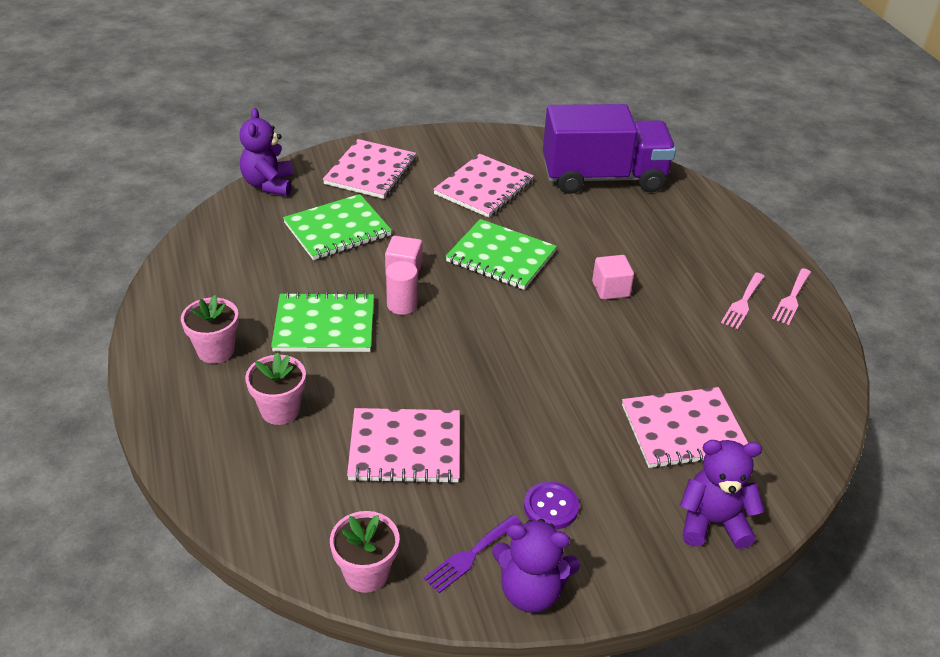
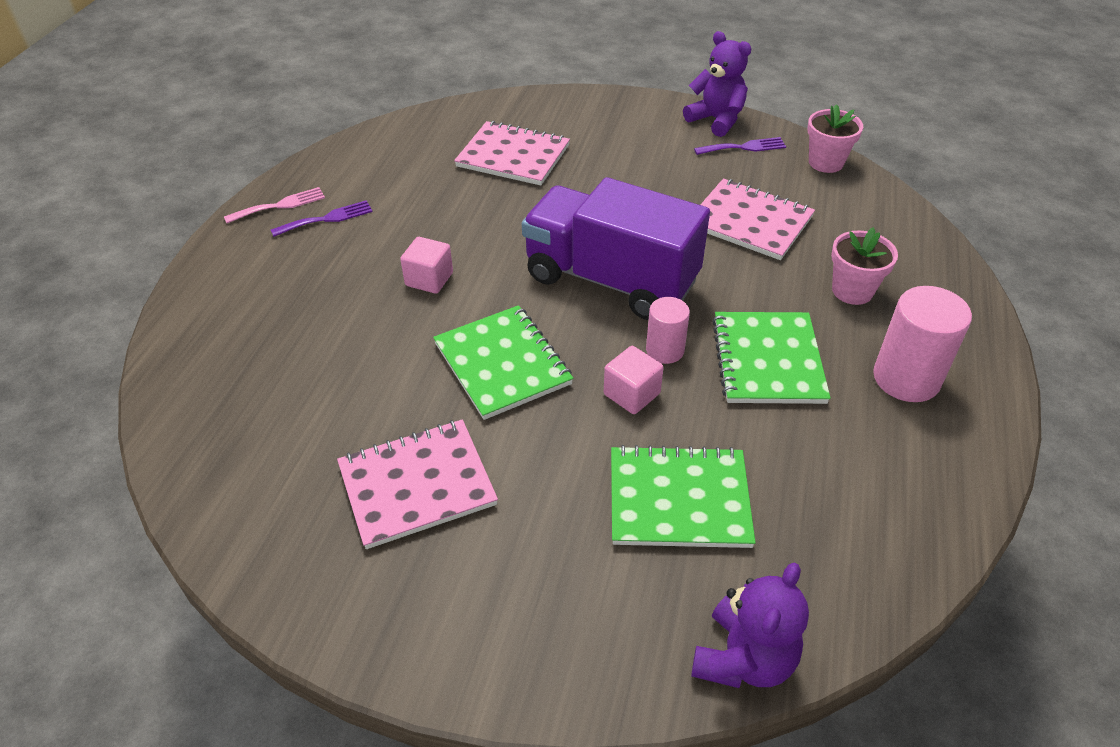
camera: 145 degrees left, 5 degrees up
pink flower pot [181,295,239,364] -> pink cylinder [873,286,972,402]
green notebook [271,292,374,352] -> green notebook turned 60 degrees clockwise [712,312,831,404]
pink notebook [323,139,416,199] -> none
purple button [524,481,579,529] -> none
purple truck [543,104,676,194] -> purple truck moved to [522,177,710,320]
purple teddy bear [680,440,765,549] -> none
pink fork [721,272,765,329] -> purple fork [271,200,373,237]

